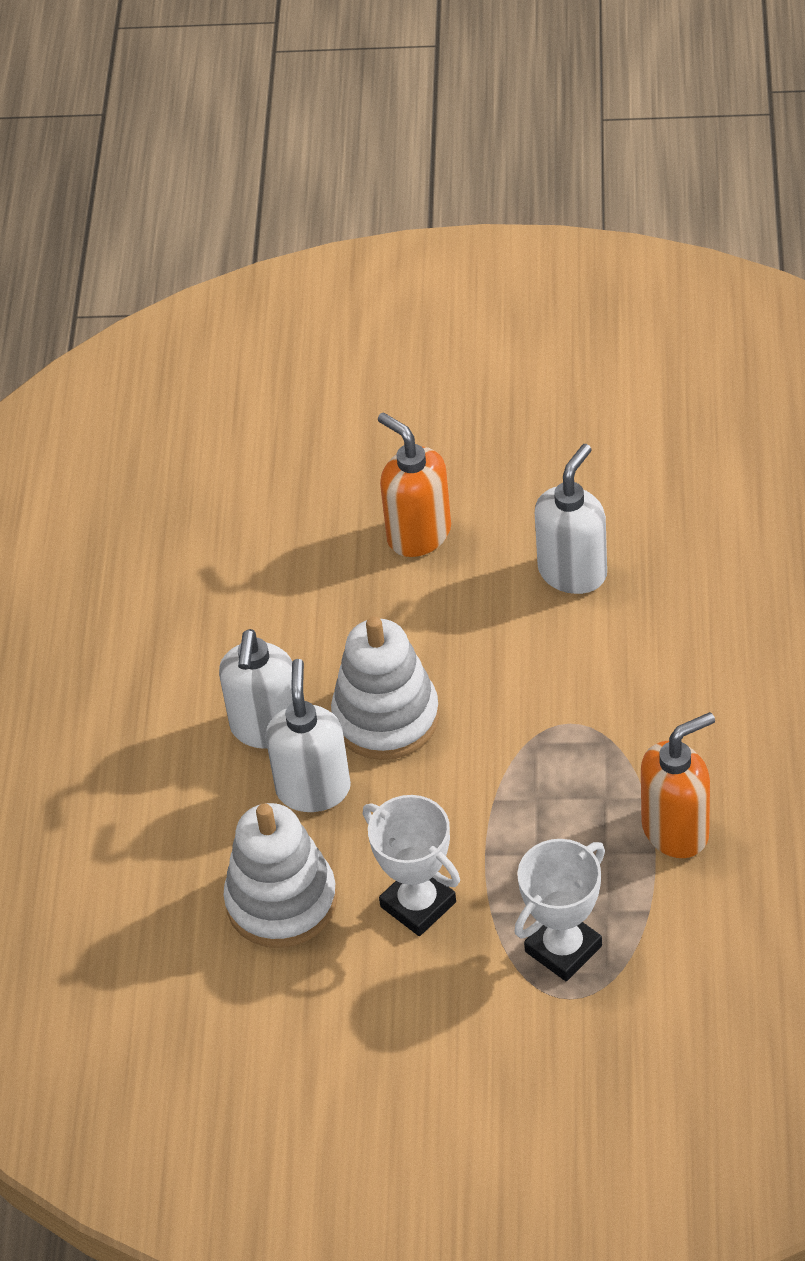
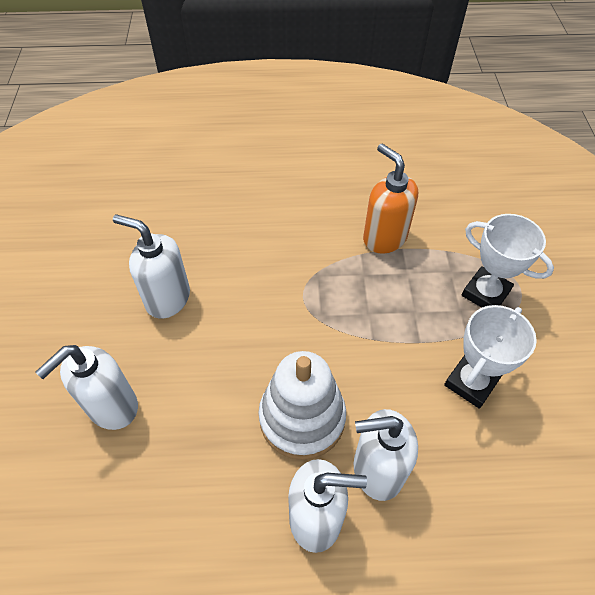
camera: 100 degrees left, 5 degrees up
white stacking toy [224,803,337,948] -> none
orange soap dispenser [378,412,451,557] -> white soap dispenser [35,345,138,430]

